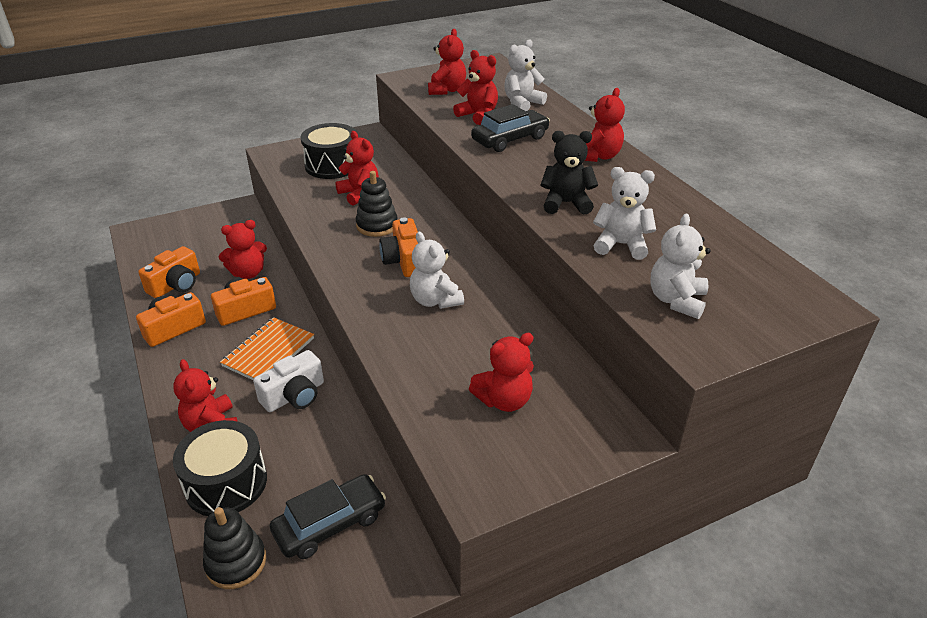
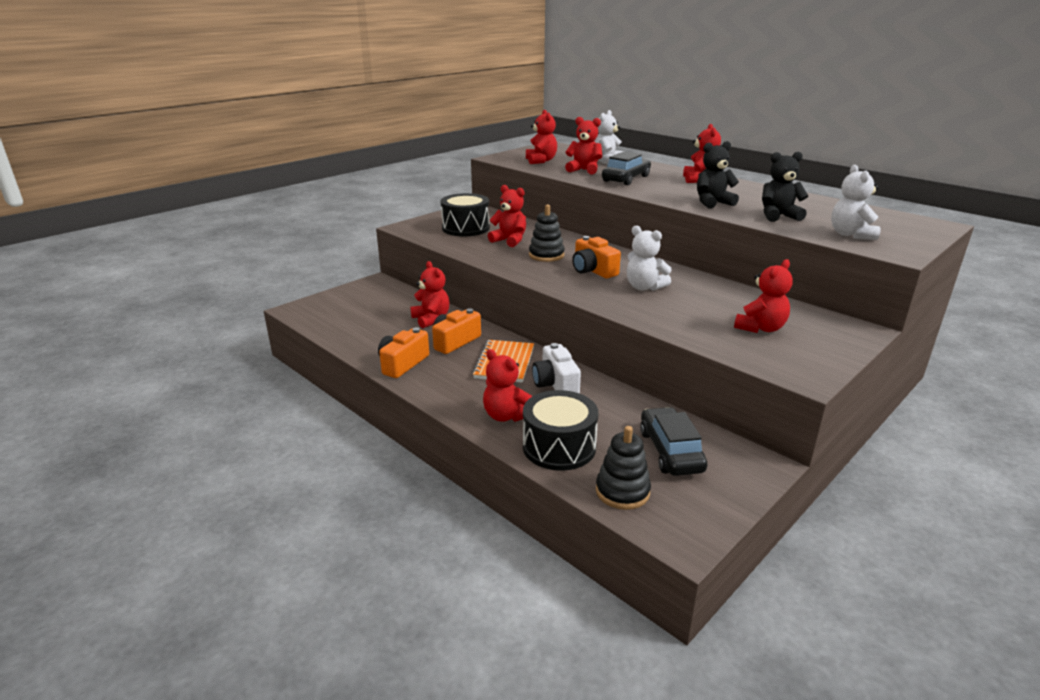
camera: 20 degrees left, 10 degrees down
orange camera [138,246,200,298] -> none
red teddy bear [219,220,267,279] -> red teddy bear turned 75 degrees counterclockwise [410,261,449,328]
white camera [253,350,324,412] -> white camera turned 135 degrees clockwise [532,343,581,394]
black car [270,474,386,559] -> black car turned 45 degrees counterclockwise [640,407,708,476]
white teddy bear [593,167,656,260] -> black teddy bear [762,152,808,222]

